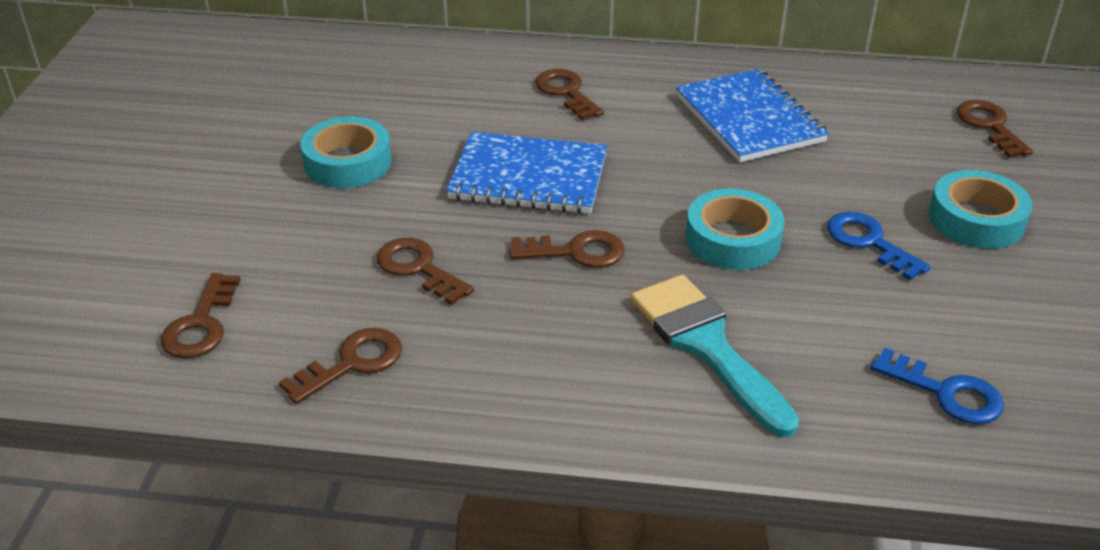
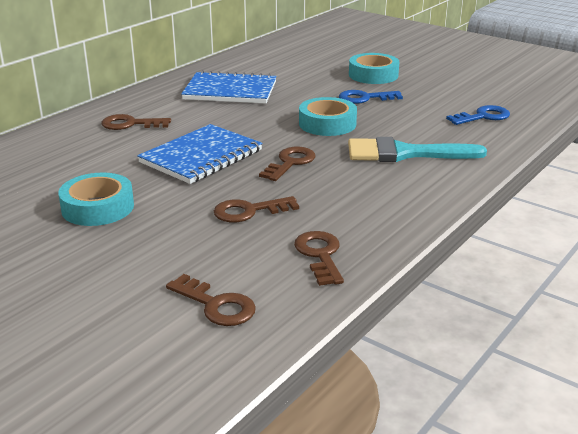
camera: 60 degrees left, 10 degrees down
brown key [957,100,1033,158] -> none

